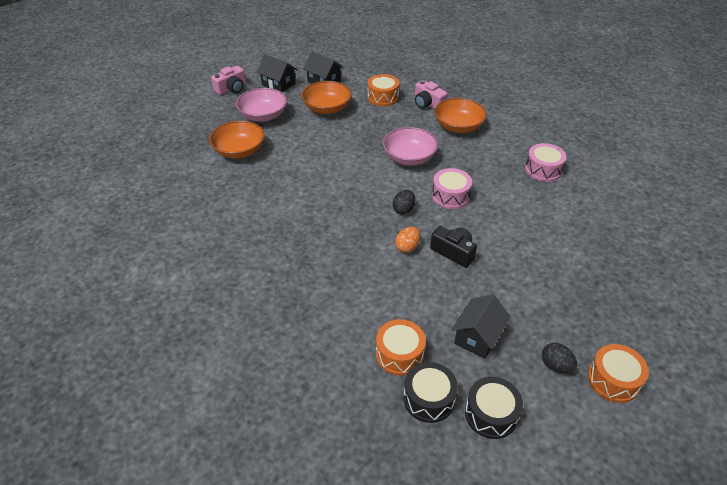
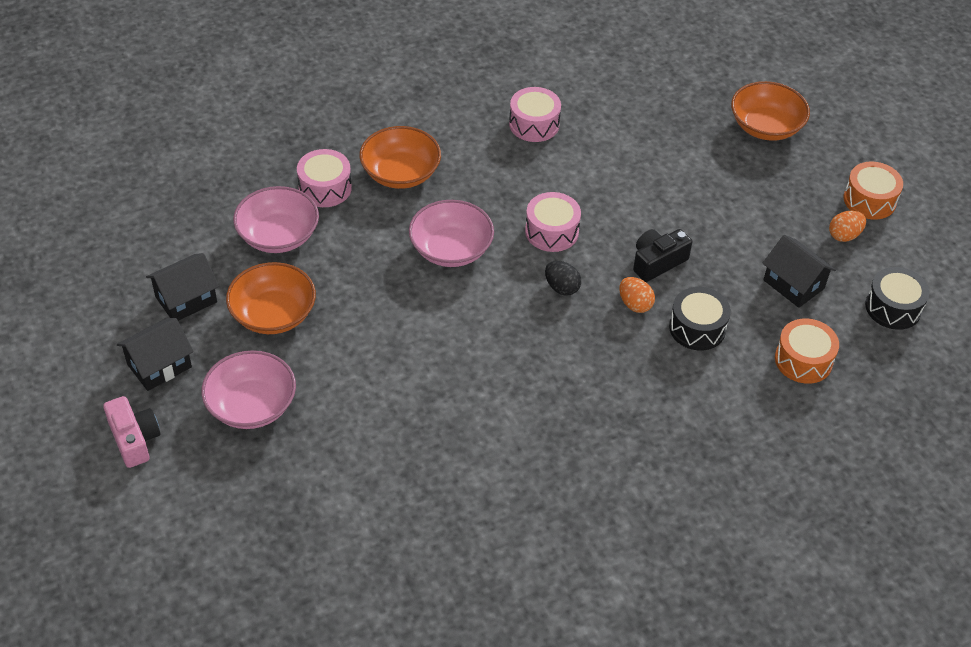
camera: 75 degrees left, 5 degrees up
orange bowl [209,121,265,158] -> orange bowl moved to [731,81,810,141]
orange drum [368,74,399,106] -> pink bowl [233,186,319,253]
black drum [404,362,458,423] -> black drum moved to [669,287,731,351]
pink camera [415,80,448,109] -> pink drum [297,149,352,207]
black egg [542,343,577,373] -> orange egg [829,211,866,242]

